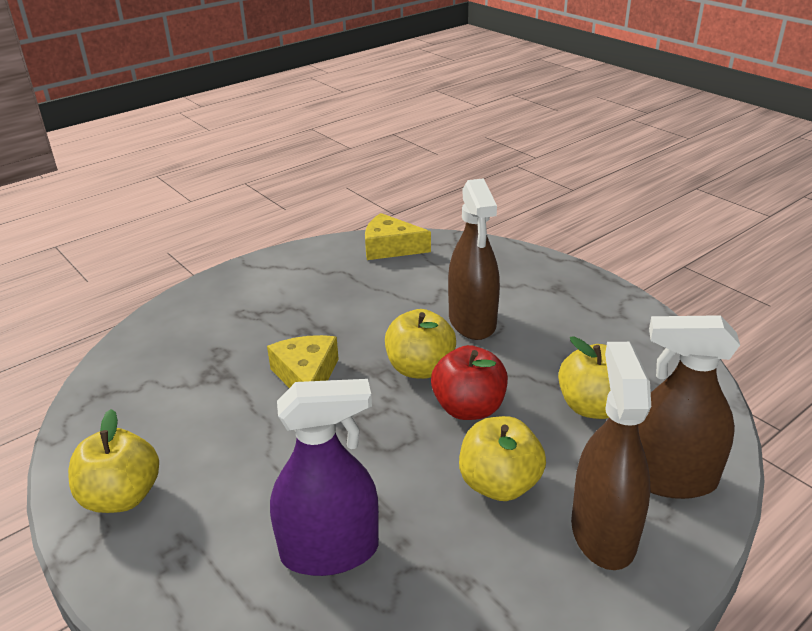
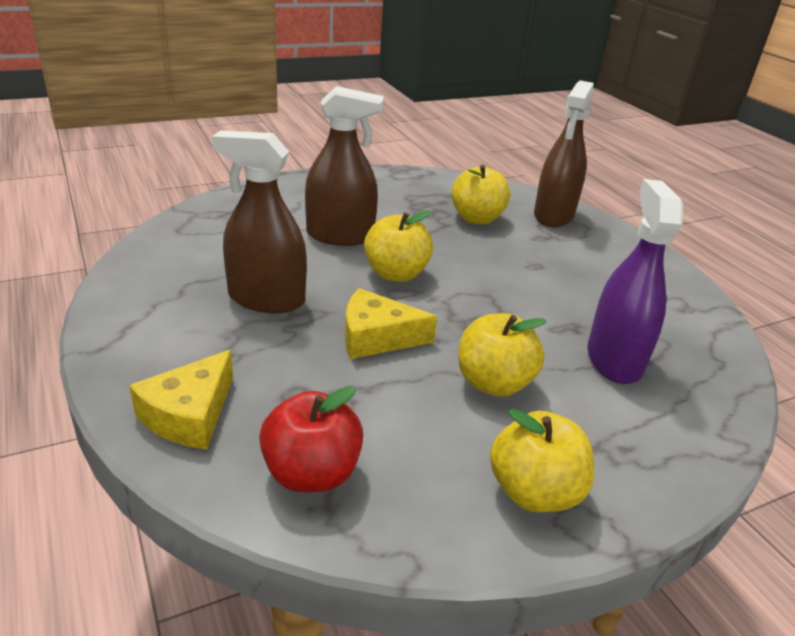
camera: 80 degrees left, 0 degrees up
yellow cheese [365,213,431,260] -> yellow cheese moved to [129,350,233,449]
red apple [431,345,508,420] -> red apple moved to [259,386,363,492]
yellow apple [459,416,546,501] -> yellow apple moved to [458,313,546,397]
brown spray bottle [571,342,651,570] -> brown spray bottle moved to [212,130,307,313]

